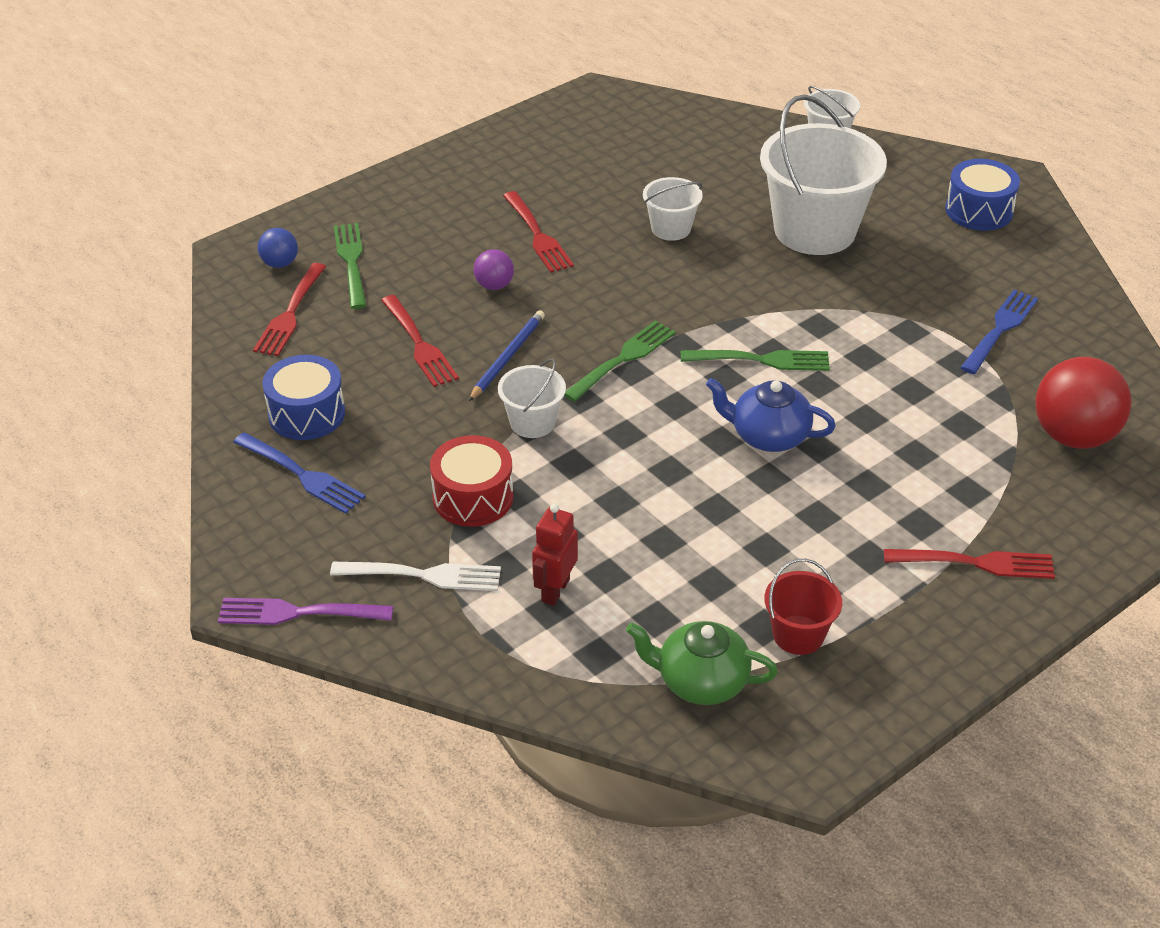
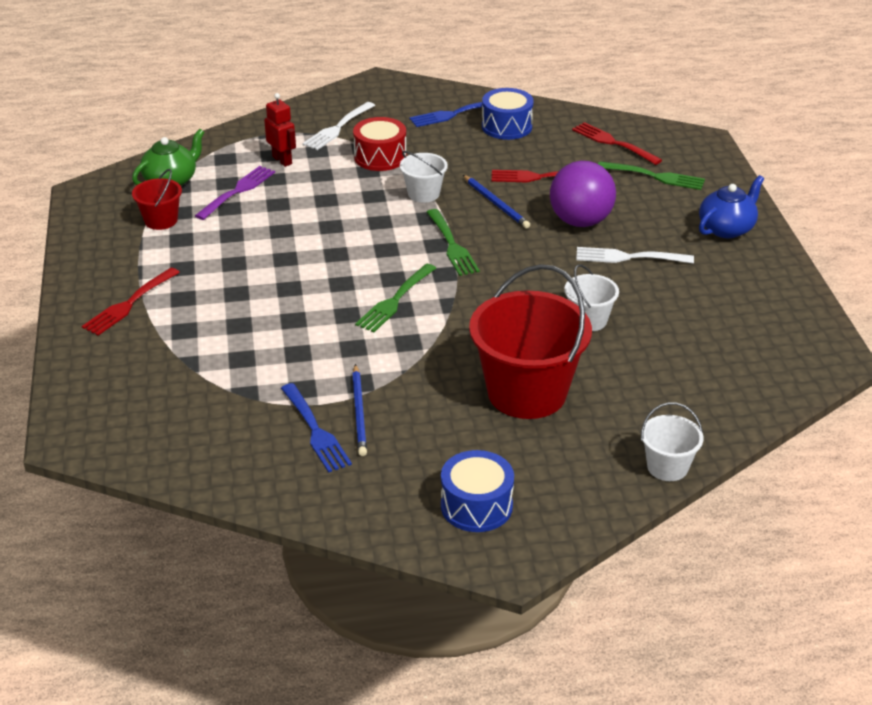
camera: 120 degrees right, 5 degrees down
purple fork [218,598,393,625] -> purple fork moved to [195,166,275,220]
blue ball [257,228,298,268] -> none
purple ball [474,249,514,290] -> purple ball [550,161,616,227], size x2.04
red fork [503,191,574,273] -> white fork [576,247,694,264]
blue teapot [706,378,836,452] -> blue teapot moved to [699,175,764,238]
white bucket [760,94,887,255] -> red bucket [469,264,592,419]
red ball [1036,357,1131,449] -> none
none -> blue pencil [352,364,367,456]

